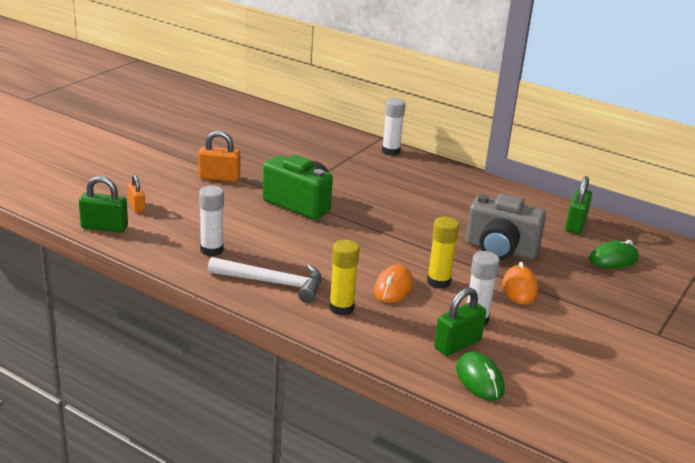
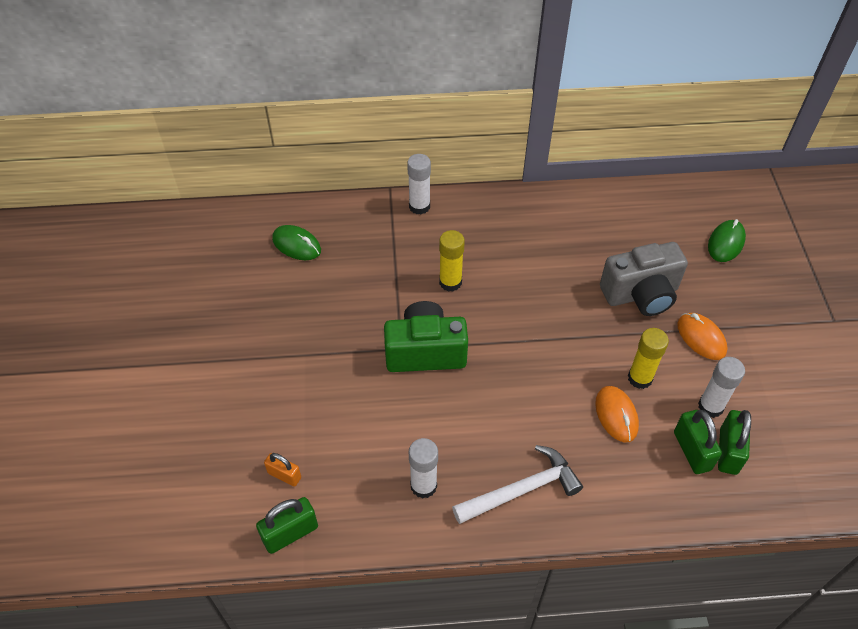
camera: 35 degrees left, 25 degrees up
orange padlock [198,131,241,182] -> none
yellow glue stick [329,240,360,316] -> yellow glue stick moved to [439,230,465,292]
green mouse [456,351,505,401] -> green mouse moved to [272,225,321,260]
green padlock [565,176,592,234] -> green padlock moved to [674,410,722,474]

